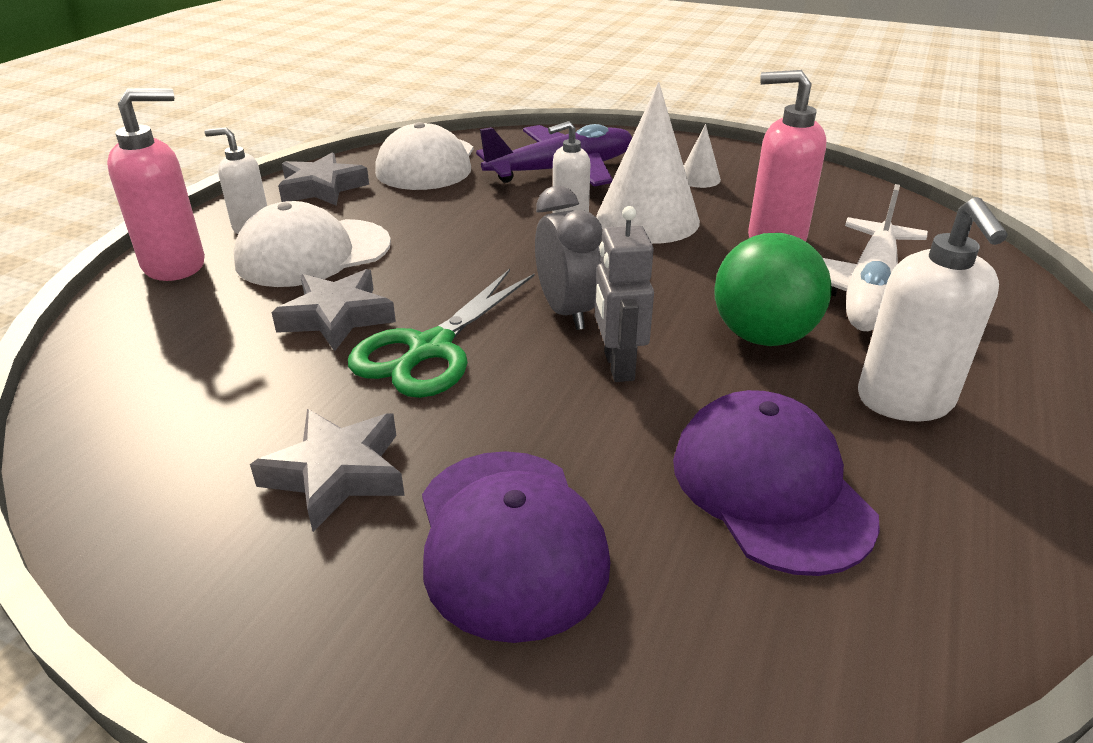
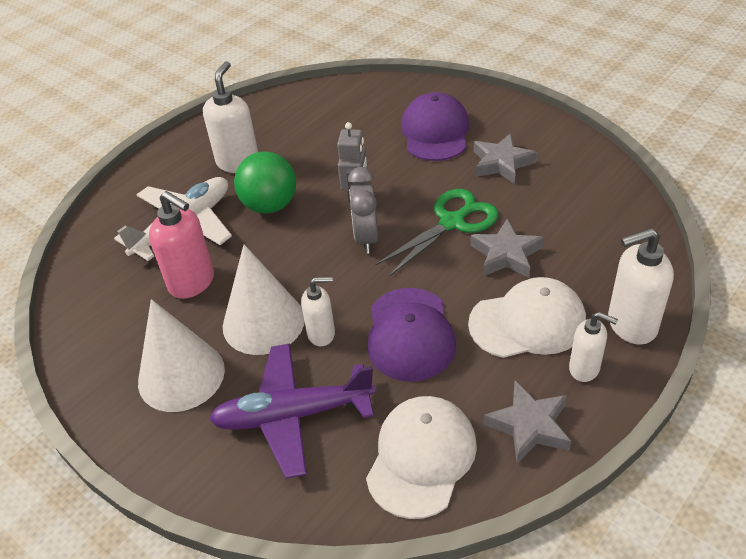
camera: 160 degrees left, 10 degrees up
pink soap dispenser [107,88,205,281] -> white soap dispenser [608,228,674,345]
purple cap [673,390,880,576] -> purple cap moved to [367,288,456,382]
white cone [684,124,721,188] -> white cone [138,299,225,412], size x2.21

